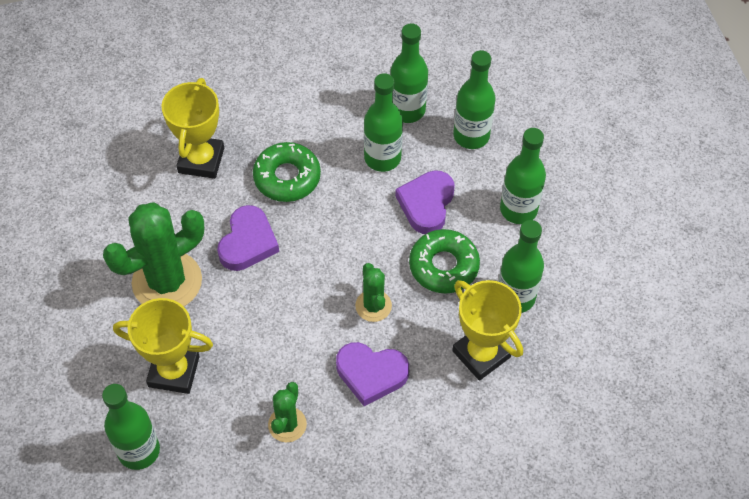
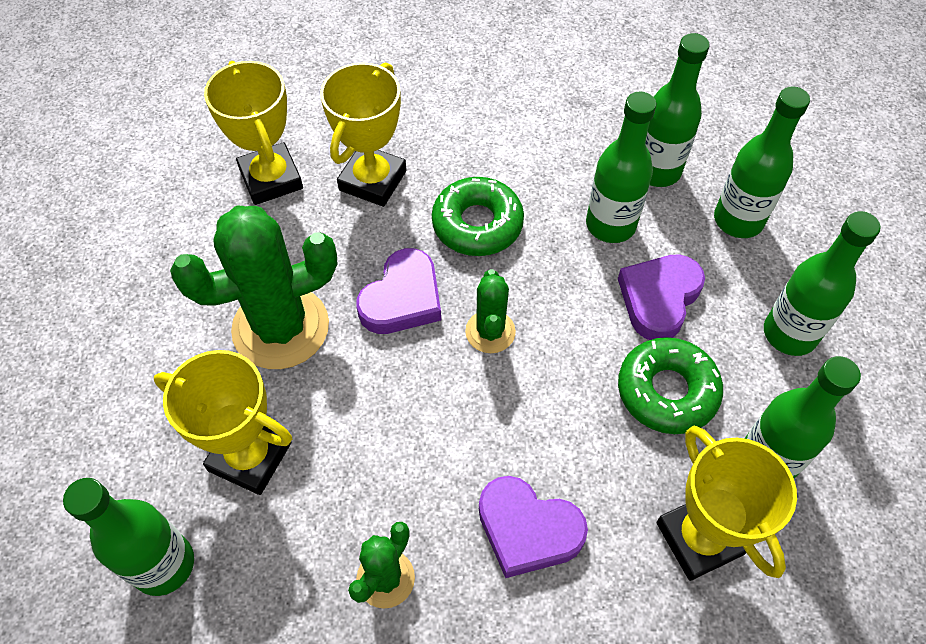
camera: 15 degrees right, 0 degrees up
green cactus [355,263,392,322] -> green cactus moved to [465,269,516,353]
none -> yellow trophy [204,61,303,205]

